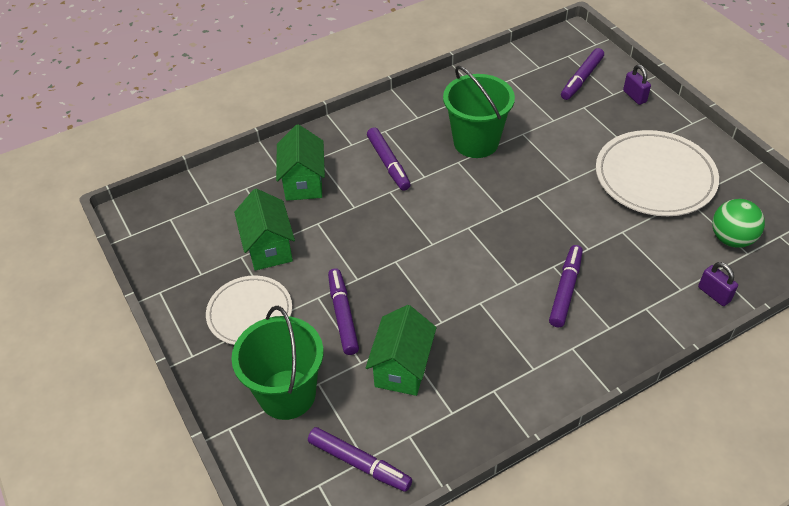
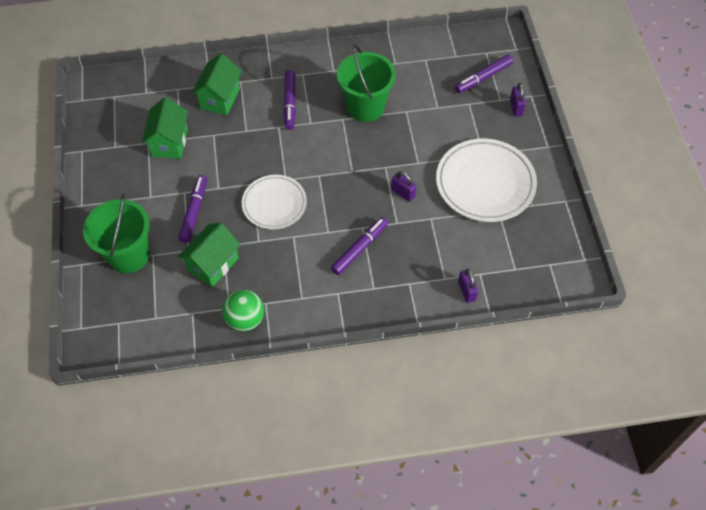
camera: 20 degrees right, 10 degrees up
white plate [206,276,292,345] -> white plate moved to [242,175,307,229]
purple marker [308,427,412,492] -> none
green ball [712,199,765,248] -> green ball moved to [222,290,264,331]
none -> purple padlock [391,171,416,202]

